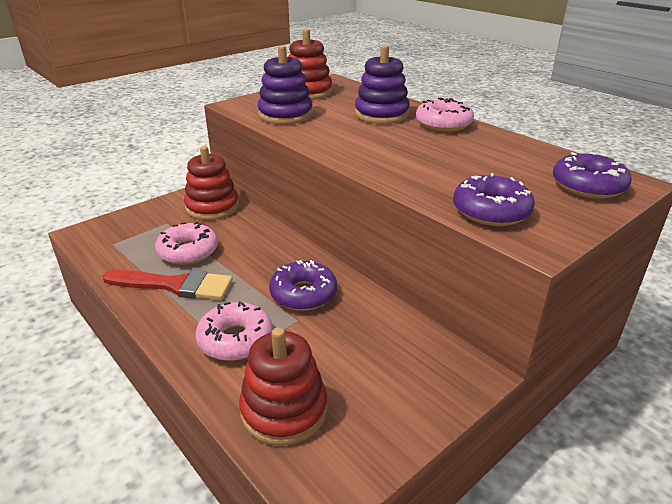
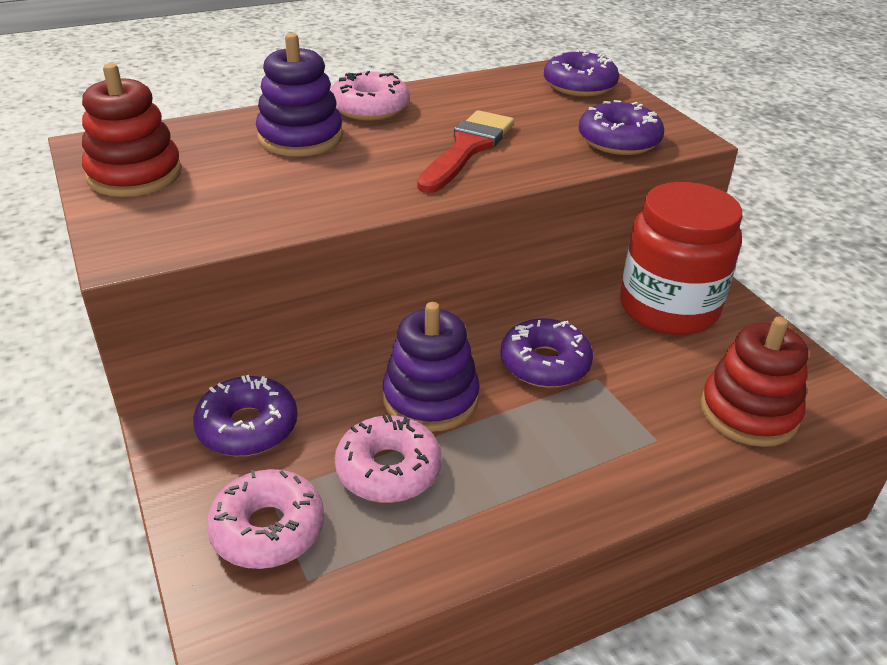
camera: 75 degrees left, 5 degrees up
red brush [102,270,233,300] -> red brush moved to [417,110,514,193]
red stacking toy [184,146,239,220] -> purple donut [193,375,298,456]
pink donut [195,302,273,361] -> pink donut moved to [207,469,324,569]
purple stacking toy [258,45,313,124] -> purple stacking toy moved to [383,302,480,432]
none -> red jar [620,182,742,335]

